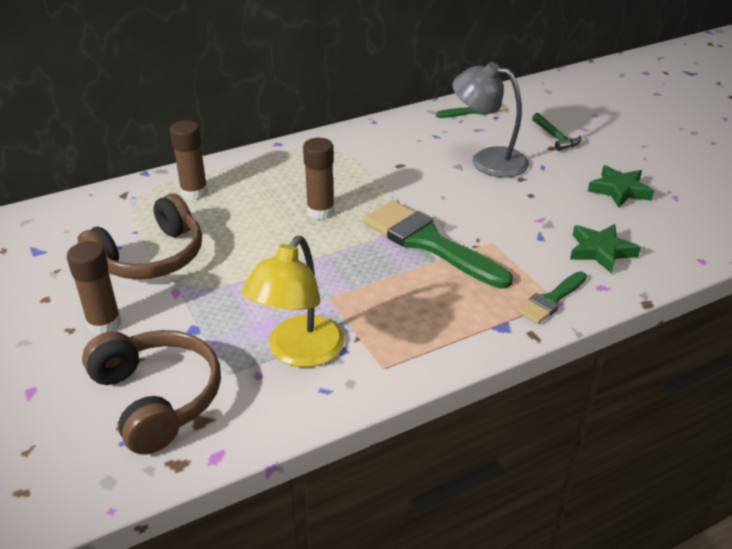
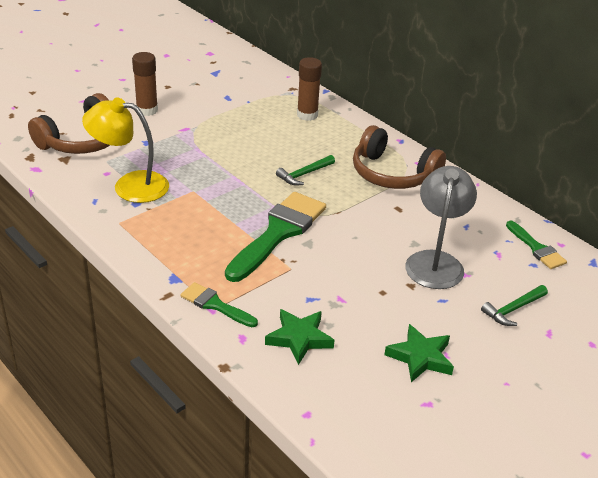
camera: 75 degrees right, 0 degrees up
brown headphones [78,194,202,279] -> brown headphones moved to [353,125,446,189]
brown glue stick [303,138,334,219] -> green hammer [276,155,335,185]

